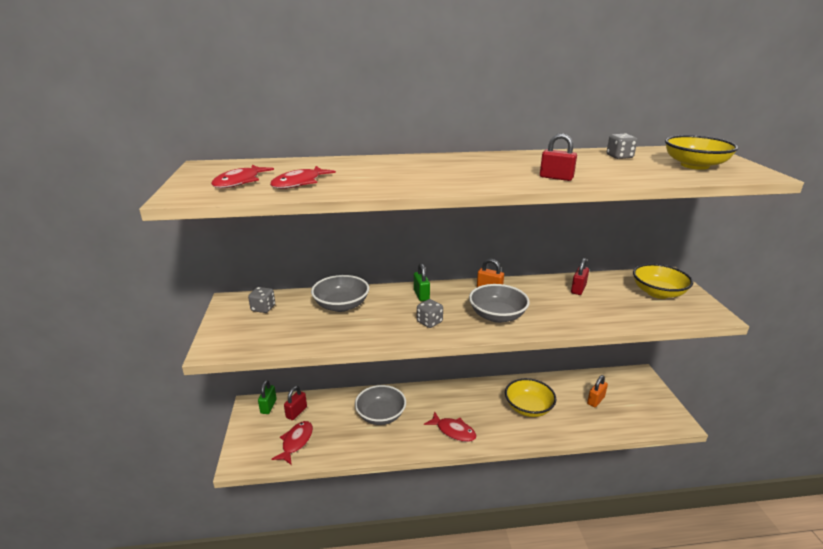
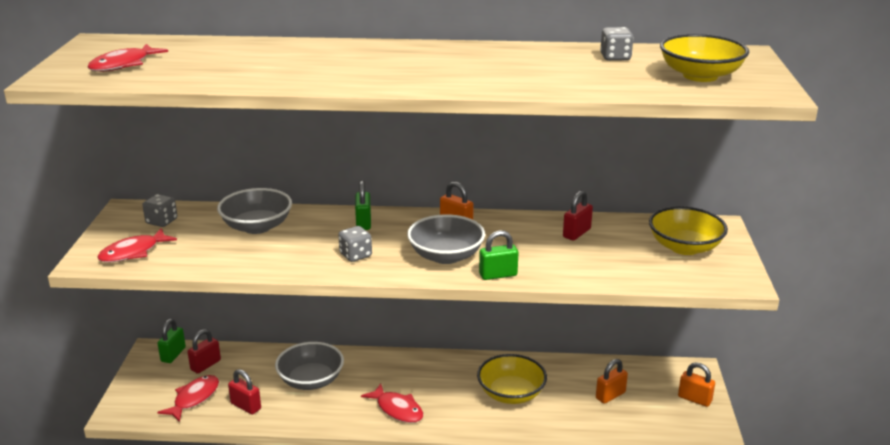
camera: 10 degrees right, 0 degrees up
red fish [270,166,336,189] -> red fish moved to [98,228,177,262]
red padlock [540,133,577,181] -> red padlock moved to [228,369,261,415]
none -> green padlock [479,230,518,280]
none -> orange padlock [678,362,715,407]

